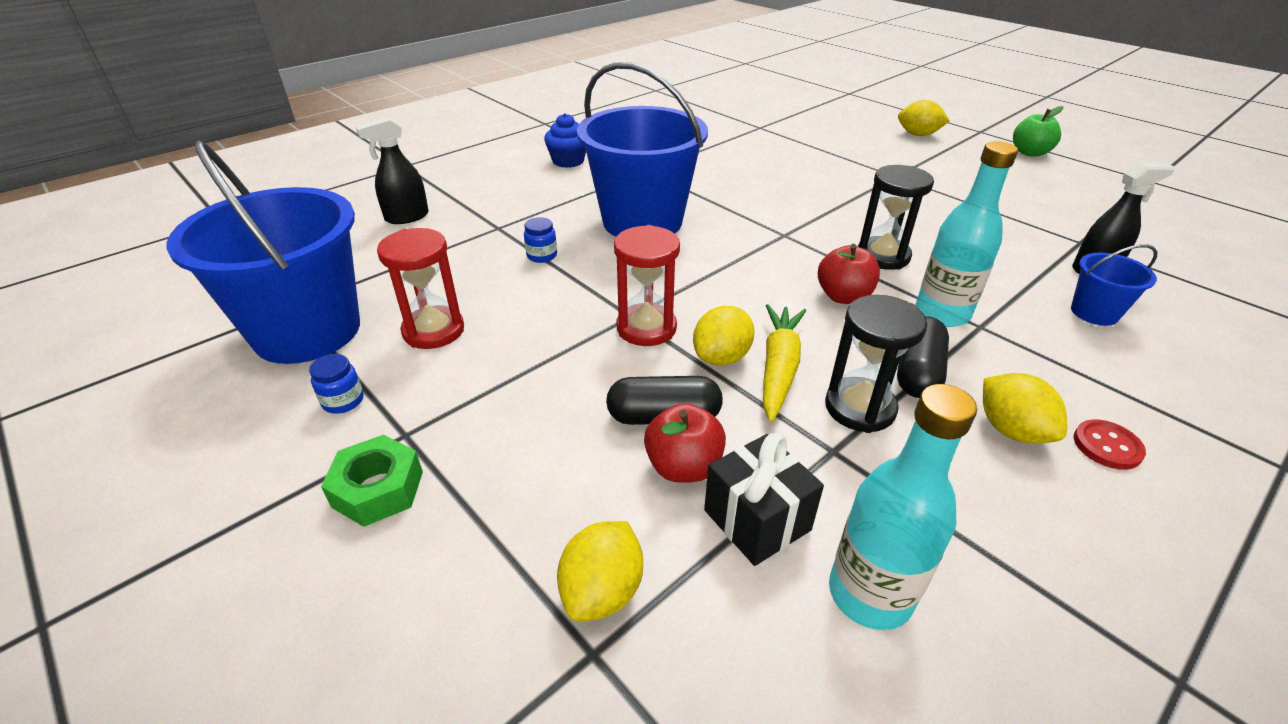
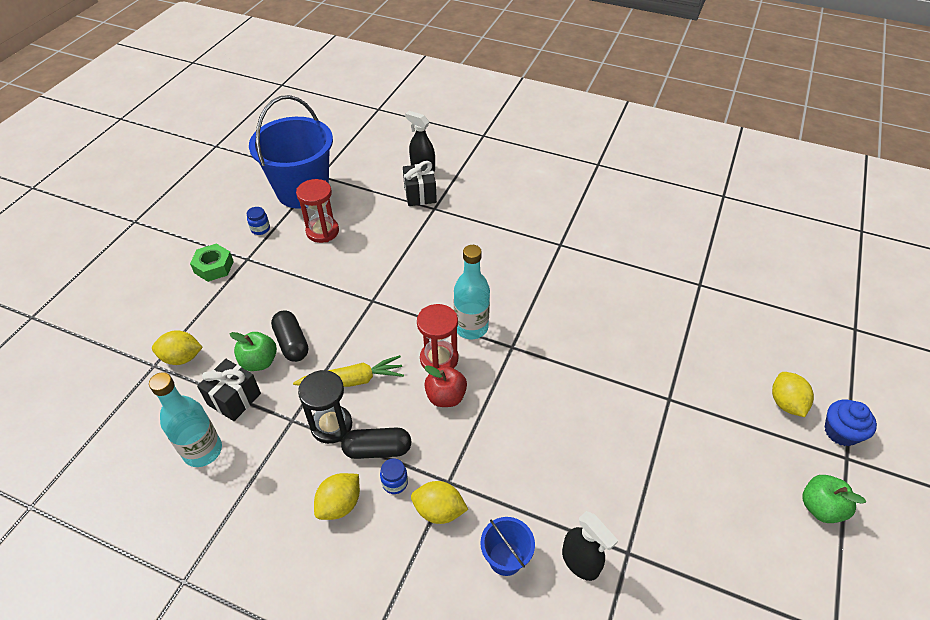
camera: 65 degrees right, 10 degrees up
blue jar [524,217,557,263] -> blue jar moved to [380,458,408,494]
blue cupcake [544,113,586,168] -> blue cupcake moved to [825,399,877,446]
blue bucket [577,62,708,237] -> none
red hourglass [614,225,680,346] -> red hourglass moved to [417,304,458,369]
red apple [644,403,726,483] -> green apple [230,332,277,371]
yellow lemon [693,306,755,366] -> yellow lemon moved to [411,481,469,524]
black hourglass [858,165,934,270] -> none
turquoise bottle [916,141,1018,327] -> turquoise bottle moved to [454,245,490,339]
red button [1074,419,1146,470] -> none
none -> black gift [403,161,437,206]

